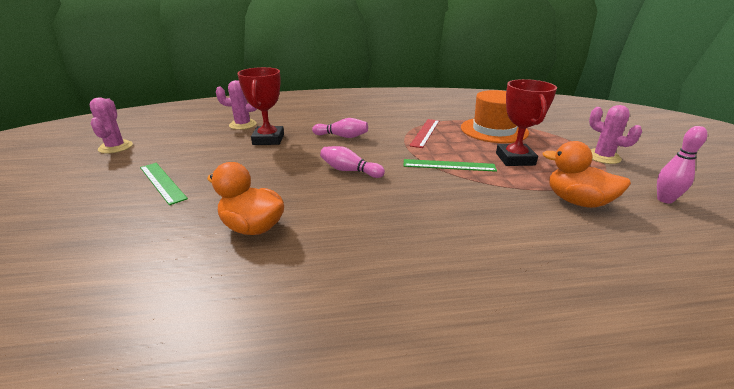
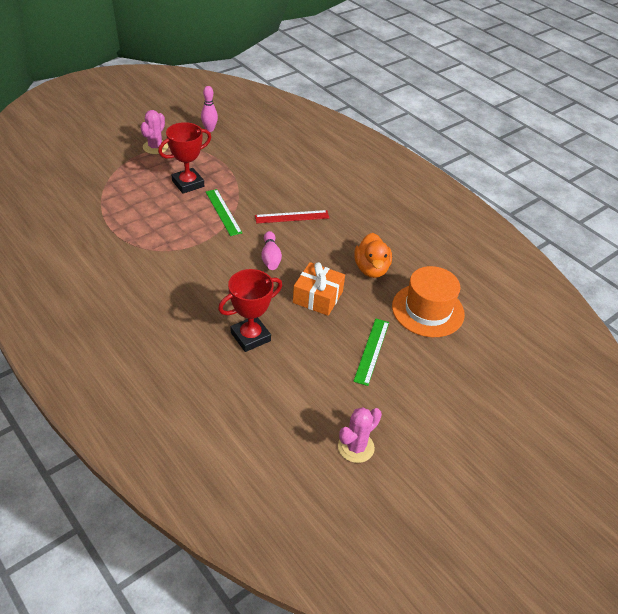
camera: 125 degrees left, 15 degrees up
pink cactus [216,80,257,130] -> none
pink bowling pin [312,118,368,138] -> none
red ruler [409,119,439,148] -> red ruler moved to [255,210,329,223]
orange hat [461,90,529,143] -> orange hat moved to [392,266,465,337]
orange duck [542,141,631,208] -> none
none -> orange gift [293,262,345,316]

